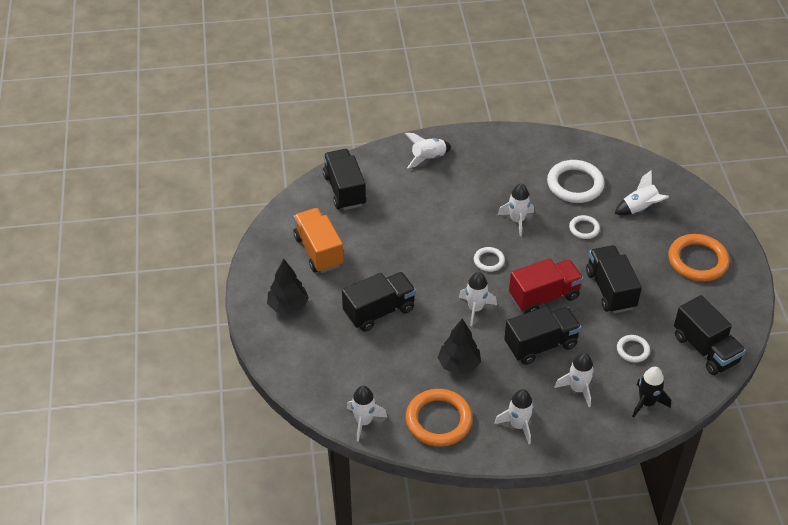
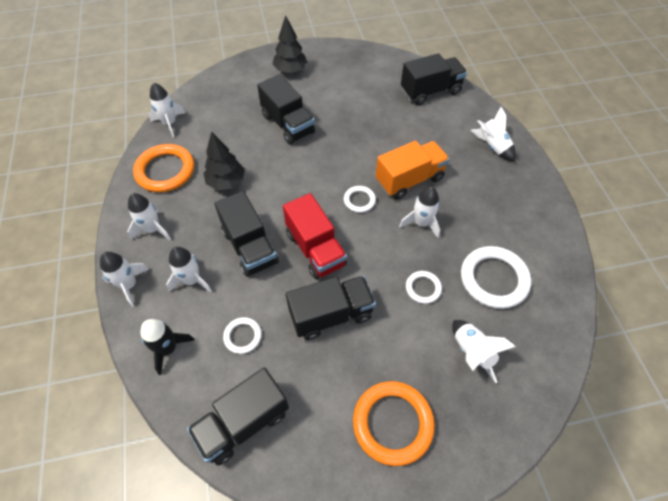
camera: 85 degrees right, 10 degrees up
orange truck [293,208,344,273] -> orange truck moved to [376,141,450,200]
white rocket [459,272,497,326] -> white rocket moved to [100,252,149,307]

